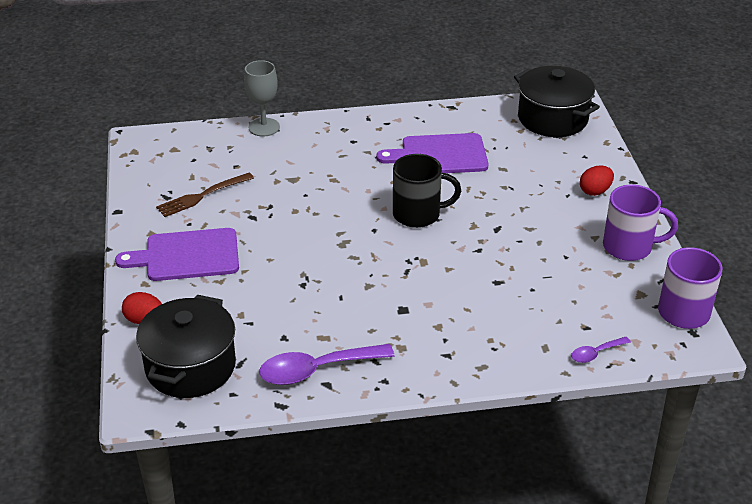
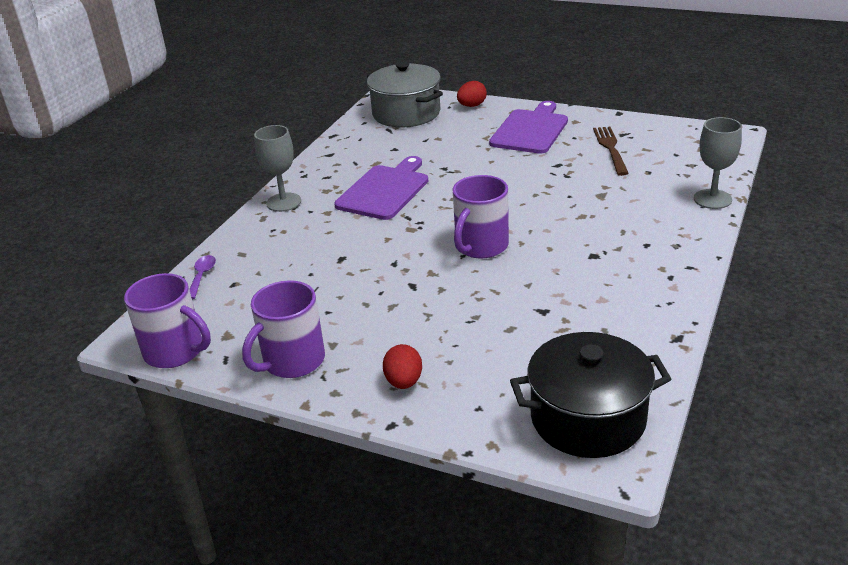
camera: 125 degrees right, 5 degrees down
black pot [136,295,236,398] -> grey pot [367,61,443,127]
purple spoon [259,344,395,385] -> none
purple cutting board [376,133,489,173] -> purple cutting board moved to [334,156,428,220]
black mug [393,154,461,228] -> purple mug [453,175,509,259]
none -> grey goblet [254,125,301,212]

